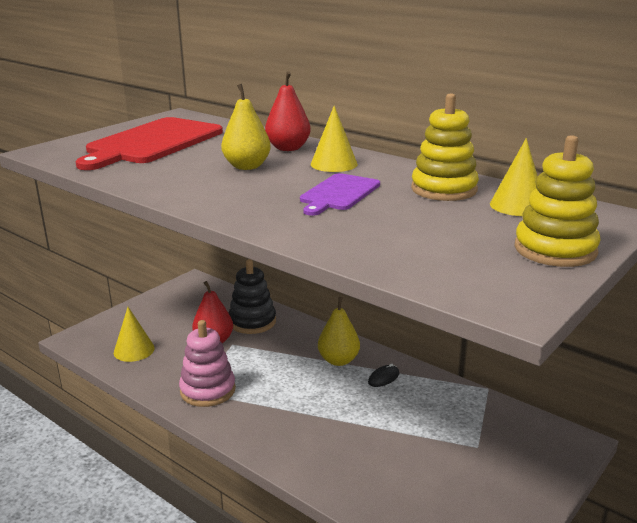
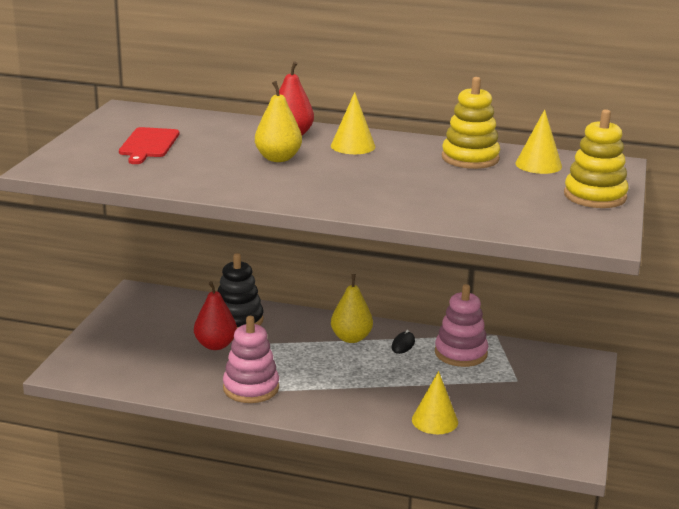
camera: 25 degrees left, 0 degrees up
red cutting board [76,117,223,170] -> red cutting board [119,127,179,164], size x0.54
yellow cone [114,307,155,362] -> yellow cone moved to [412,371,458,434]
purple cutting board [300,173,380,216] -> none
none -> pink stacking toy [435,284,488,367]

